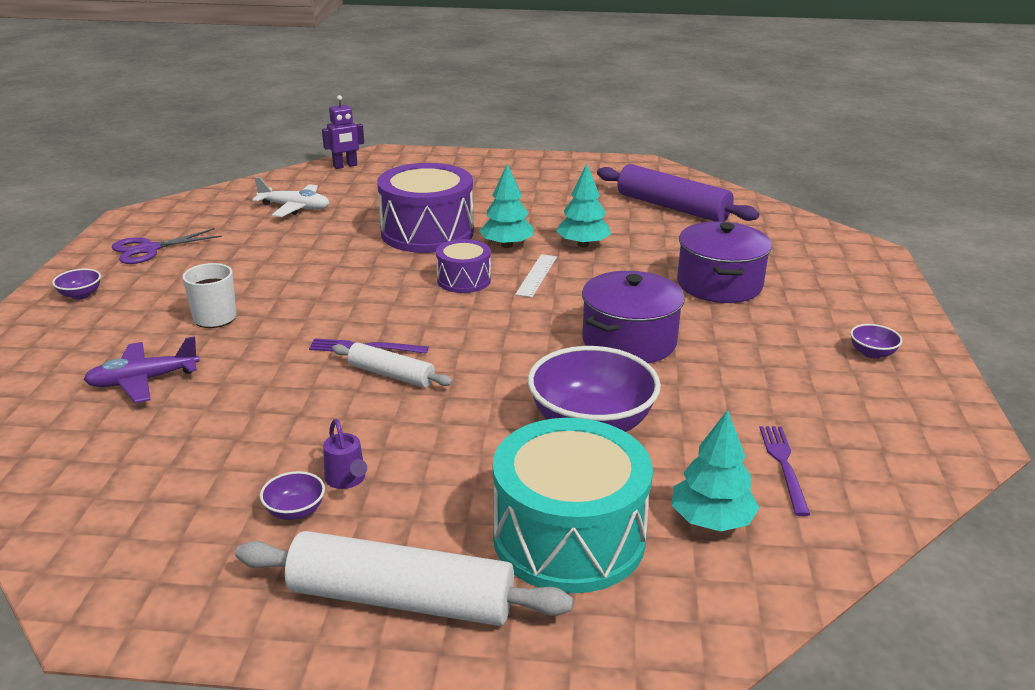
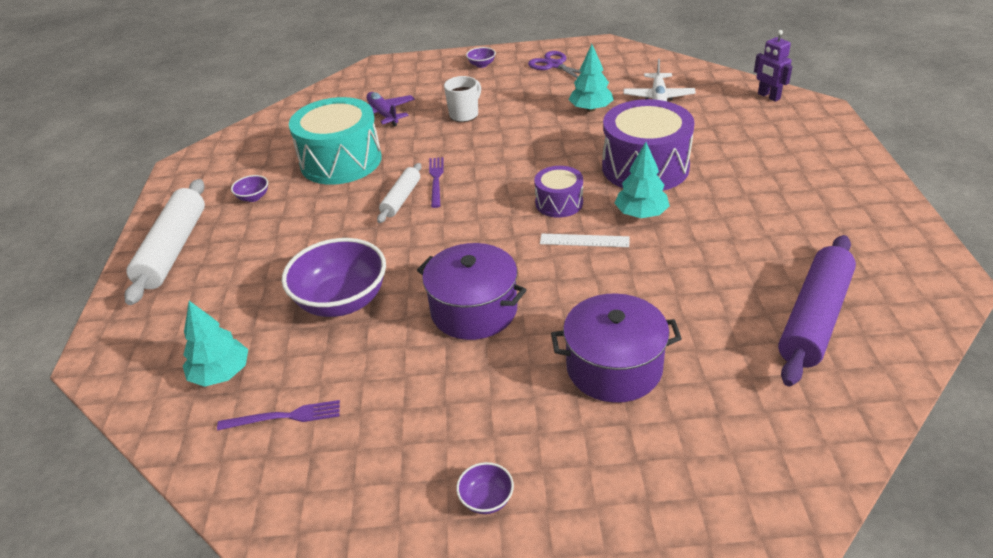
camera: 85 degrees right, 10 degrees up
purple watering can [323,419,367,489] -> none
turquoise drum [493,418,653,593] -> turquoise drum moved to [289,97,382,185]
turquoise tree [556,164,611,247] -> turquoise tree moved to [569,44,614,112]

